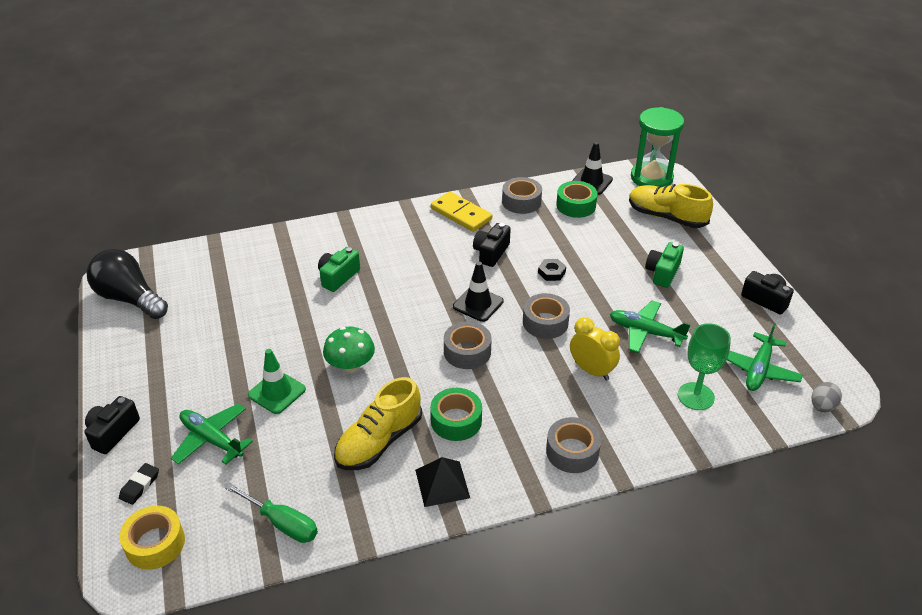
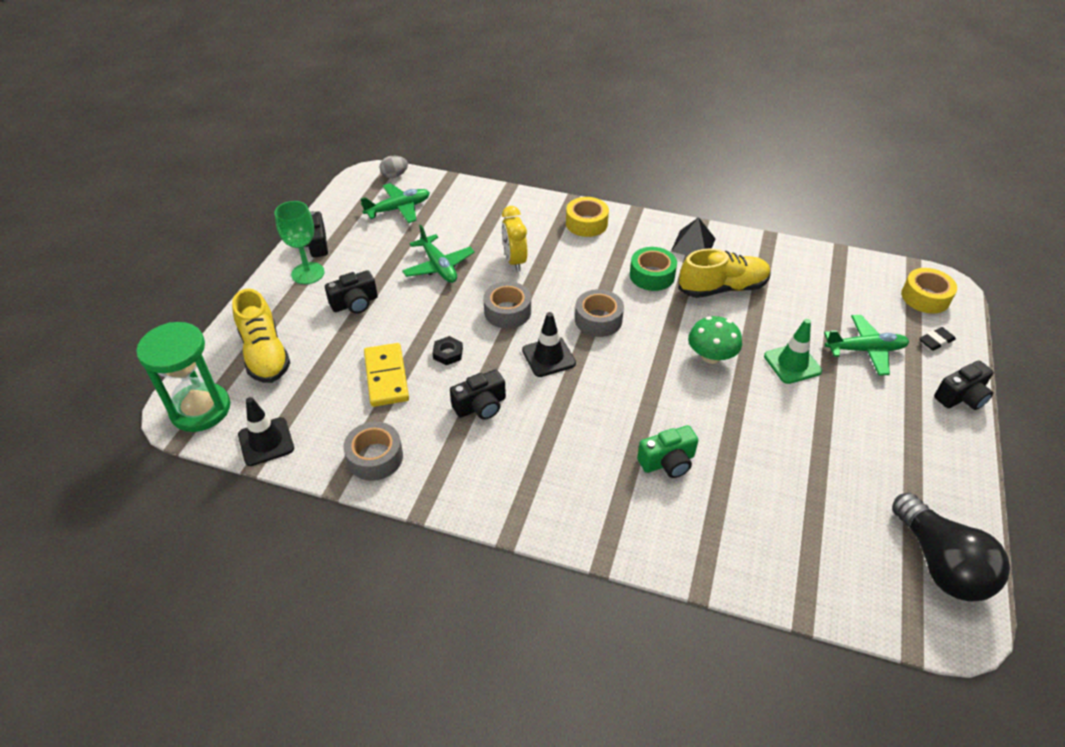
camera: 145 degrees left, 5 degrees up
green plane [171,403,253,464] -> green plane turned 75 degrees counterclockwise [824,315,910,376]
green screwdriver [225,483,318,543] -> none
yellow domino [431,191,492,232] -> yellow domino moved to [364,343,409,407]
grey tape [546,417,601,473] -> yellow tape [566,197,609,237]
green tape [556,181,598,218] -> none
green camera [645,242,684,288] -> black camera [325,270,378,314]
green goblet [678,323,731,410] -> green goblet moved to [274,201,325,284]

